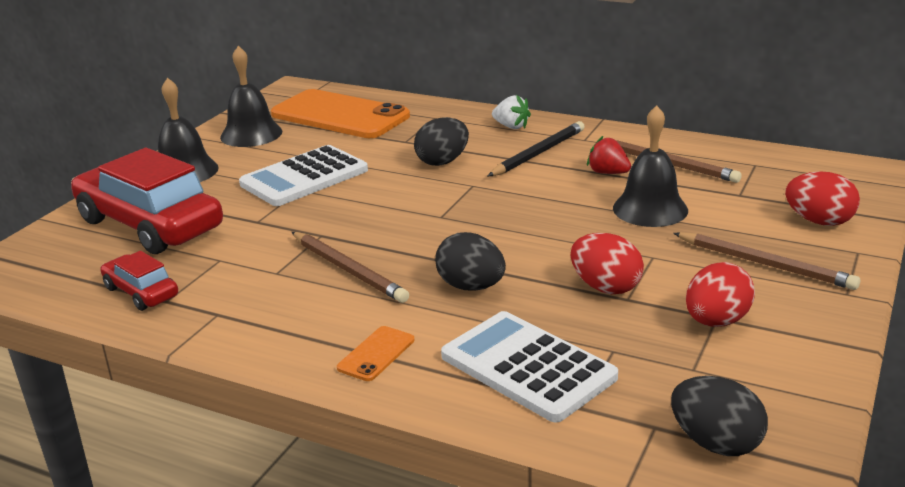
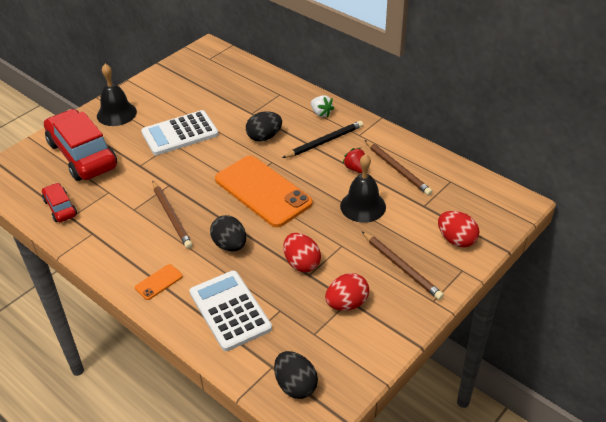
camera: 15 degrees right, 15 degrees up
black bell [220,46,282,147] -> none
orange phone [271,89,410,138] -> orange phone moved to [215,156,313,227]

